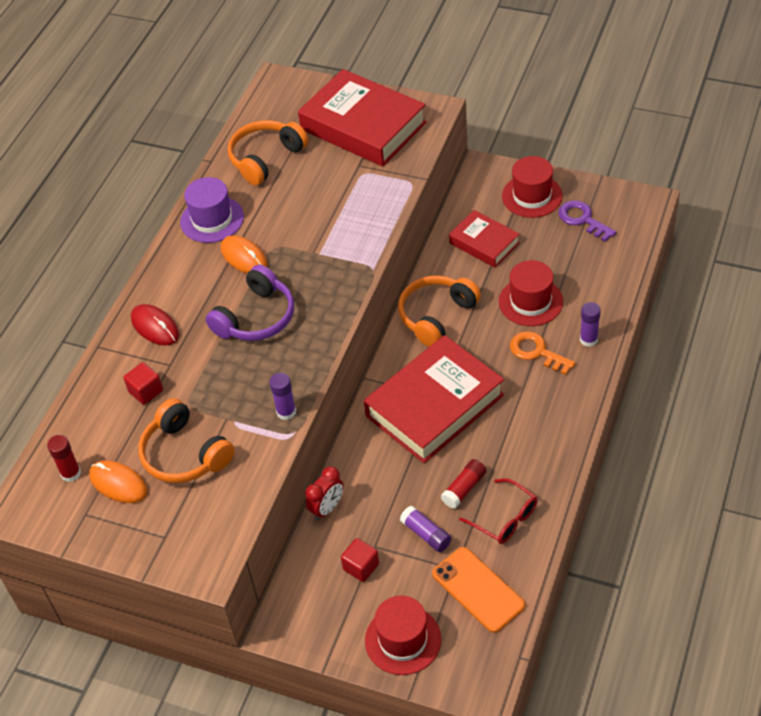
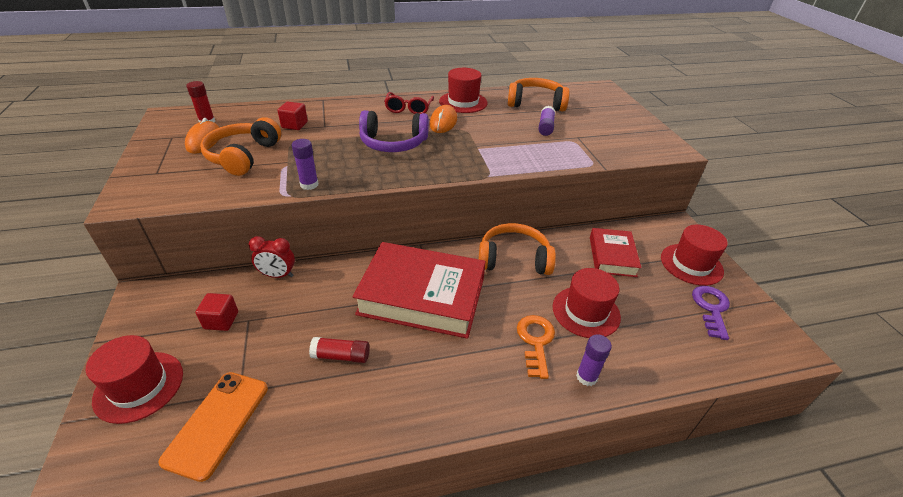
camera: 50 degrees right, 10 degrees down
red mouse [131,304,179,345] -> none
purple hat [180,177,244,243] -> red hat [439,68,488,113]
red book [298,69,427,167] -> none
purple glue stick [400,506,452,552] -> purple glue stick moved to [538,106,555,136]
red glasses [459,478,538,544] -> red glasses moved to [384,92,434,114]

